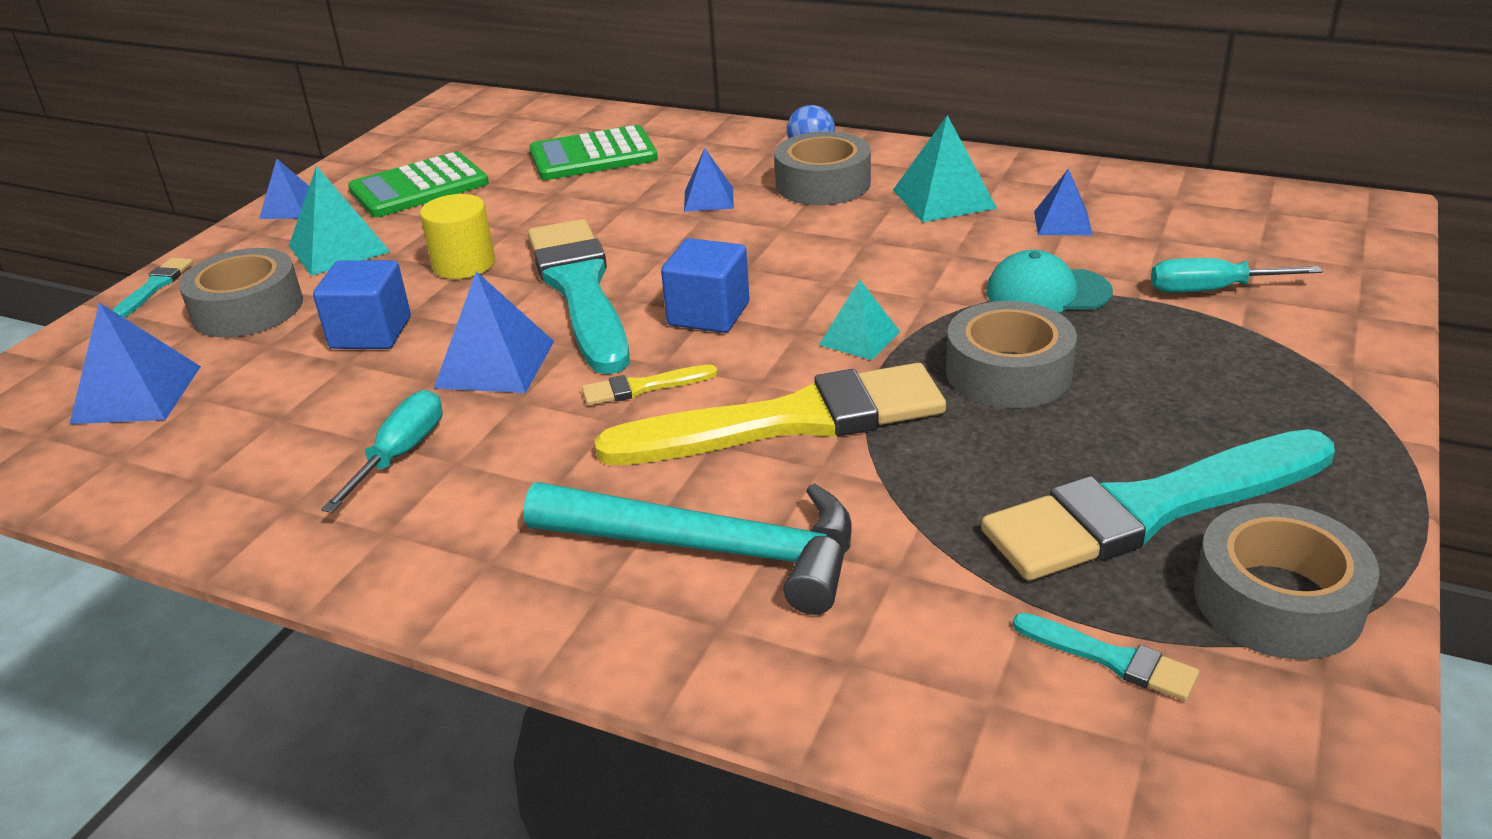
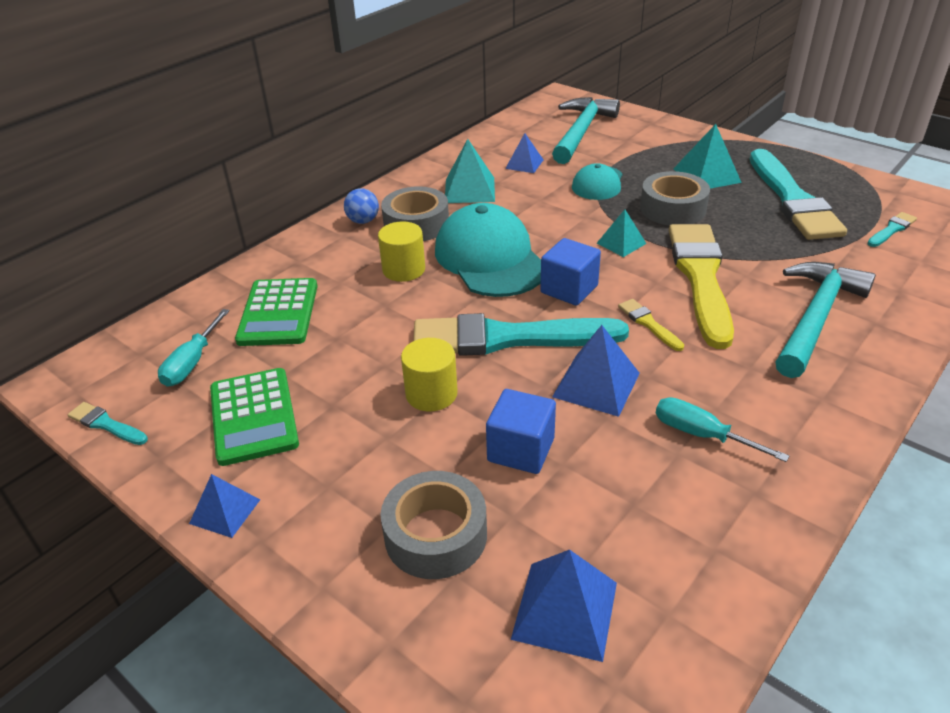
camera: 75 degrees left, 5 degrees up
turquoise brush [112,258,193,318] -> turquoise brush moved to [68,402,148,445]
turquoise pyramid [289,166,390,276] -> turquoise pyramid moved to [673,124,742,189]
yellow brush [582,364,718,406] -> yellow brush turned 150 degrees clockwise [618,299,684,351]
blue pyramid [684,148,734,212] -> yellow cylinder [378,221,425,282]
turquoise screwdriver [1151,258,1323,293] -> turquoise screwdriver moved to [158,309,230,387]
grey tape [1194,503,1380,660] -> none
none -> turquoise cap [435,203,541,297]
none -> turquoise hammer [552,97,620,164]

